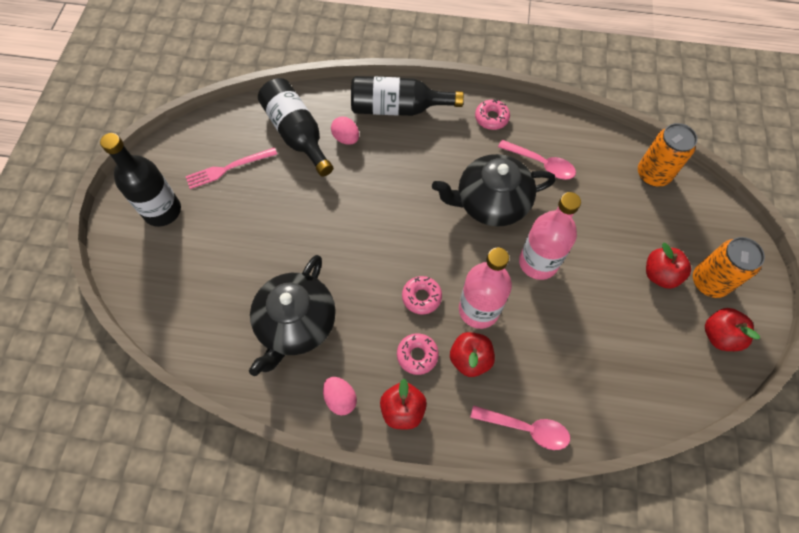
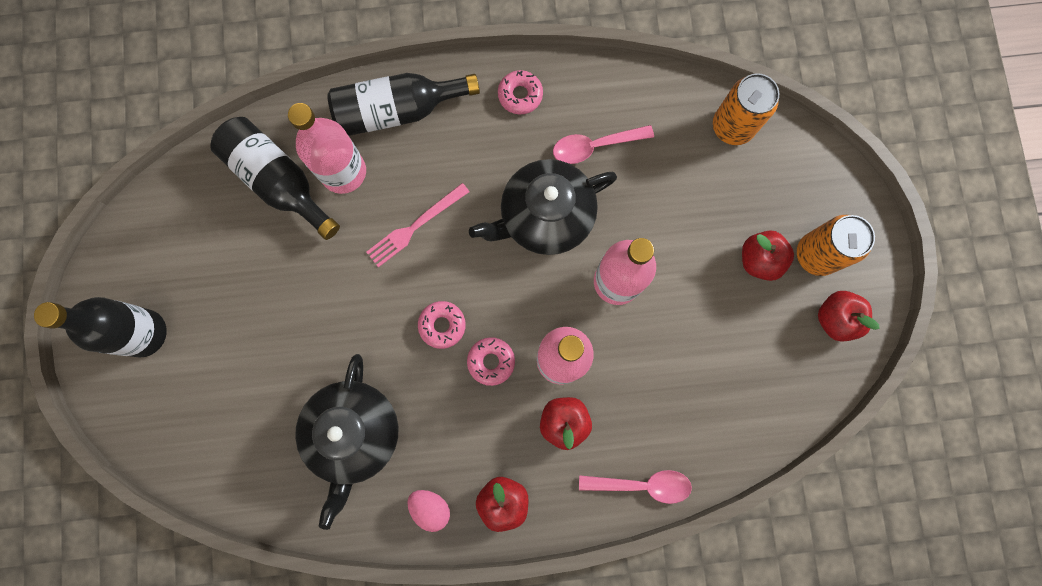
camera: 15 degrees left, 15 degrees up
pink fork [186,147,277,189] -> pink fork moved to [366,183,470,268]
pink egg [331,116,359,145] -> pink bottle [288,103,366,194]
pink donut [397,333,439,375] -> pink donut moved to [418,301,466,349]
pink spoon [498,140,576,180] -> pink spoon turned 150 degrees clockwise [553,125,654,164]

